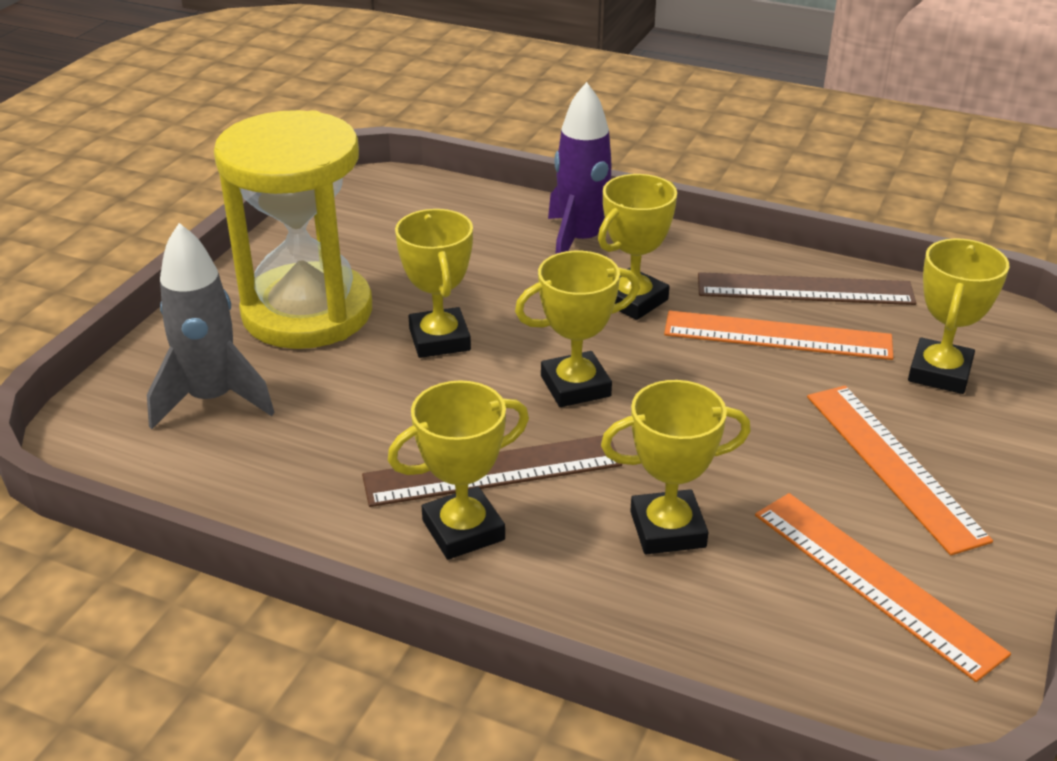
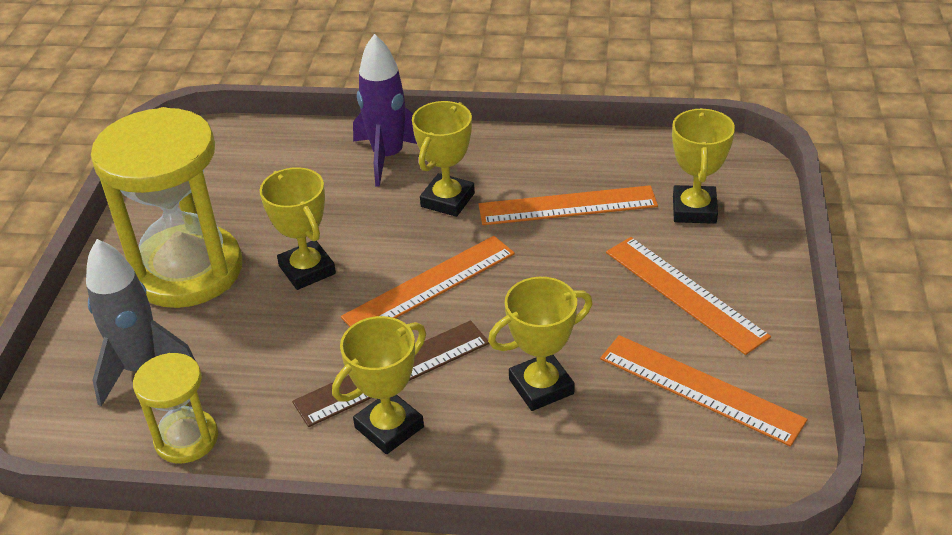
camera: 15 degrees left, 5 degrees up
yellow trophy [515,251,640,407] -> orange ruler [341,236,515,327]
brown ruler [698,272,916,305] -> none
none -> yellow hourglass [133,353,218,463]

